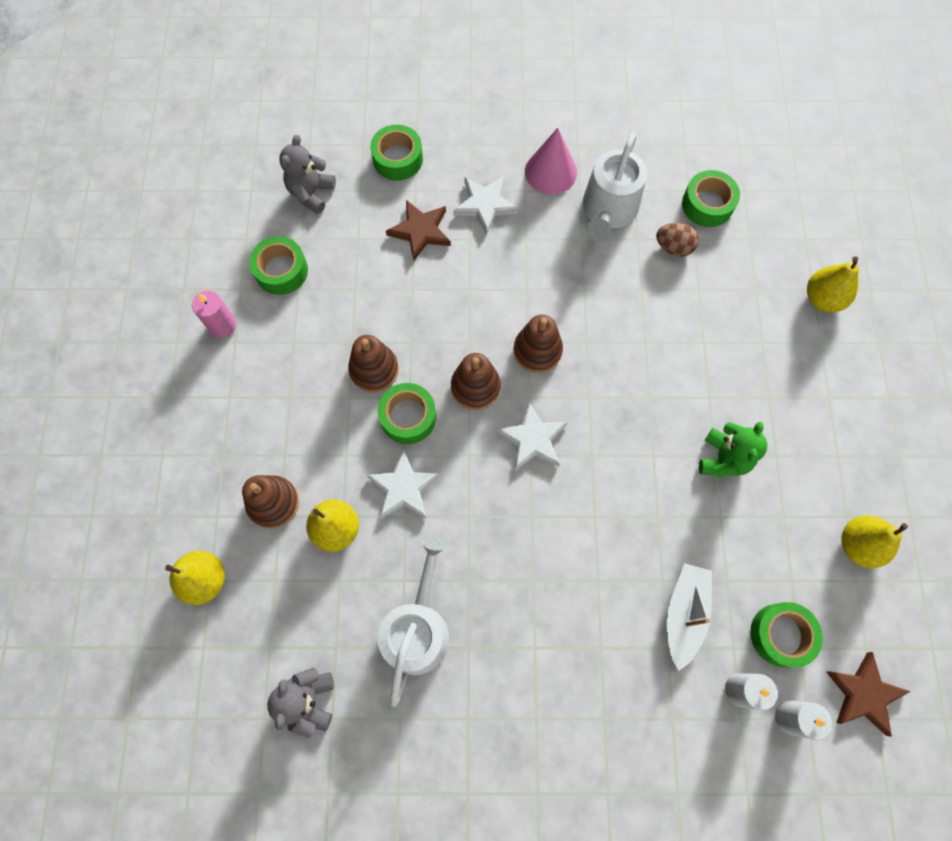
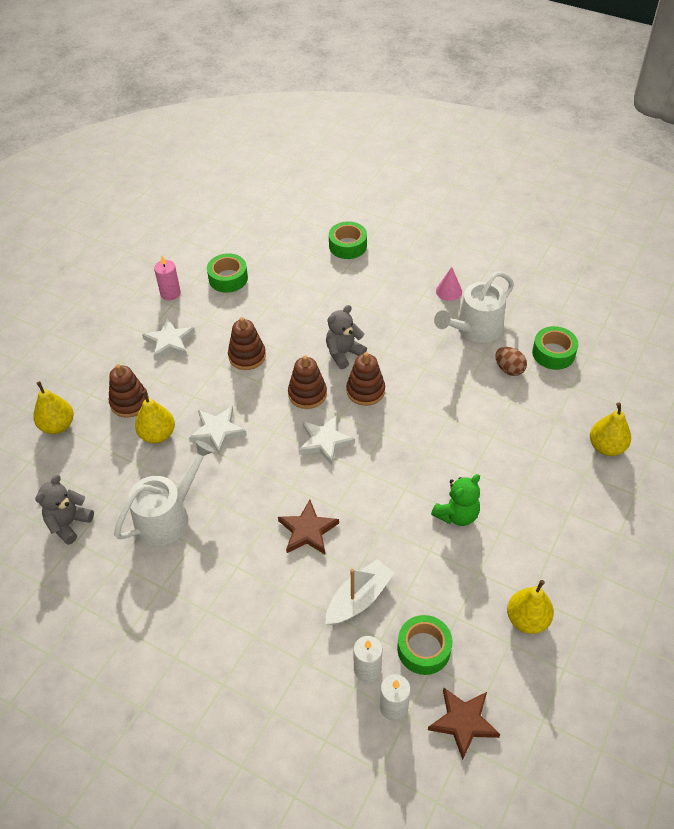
camera: 30 degrees right, 20 degrees down
grey teddy bear [279,135,336,214] -> grey teddy bear moved to [326,305,367,369]
green tape [378,383,436,444] -> none
brown star [386,200,451,261] -> brown star moved to [278,500,339,554]
white star [453,176,519,235] -> white star moved to [142,318,195,360]
pink cone [525,128,577,195] -> pink cone [436,267,462,301], size x0.64

